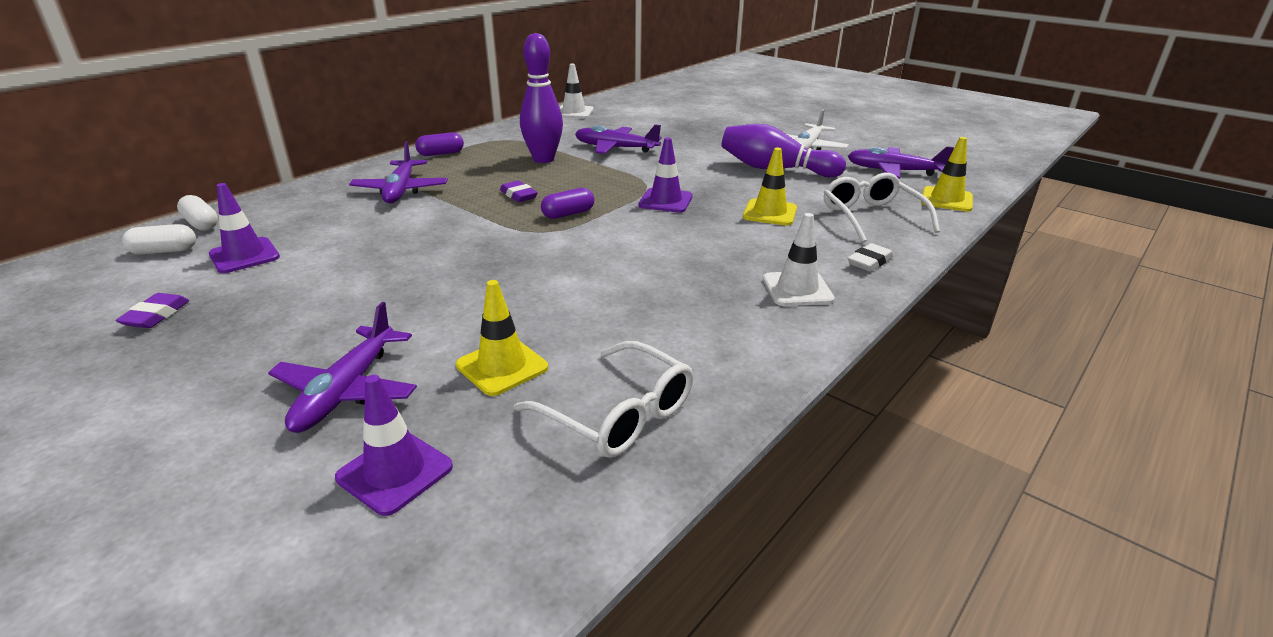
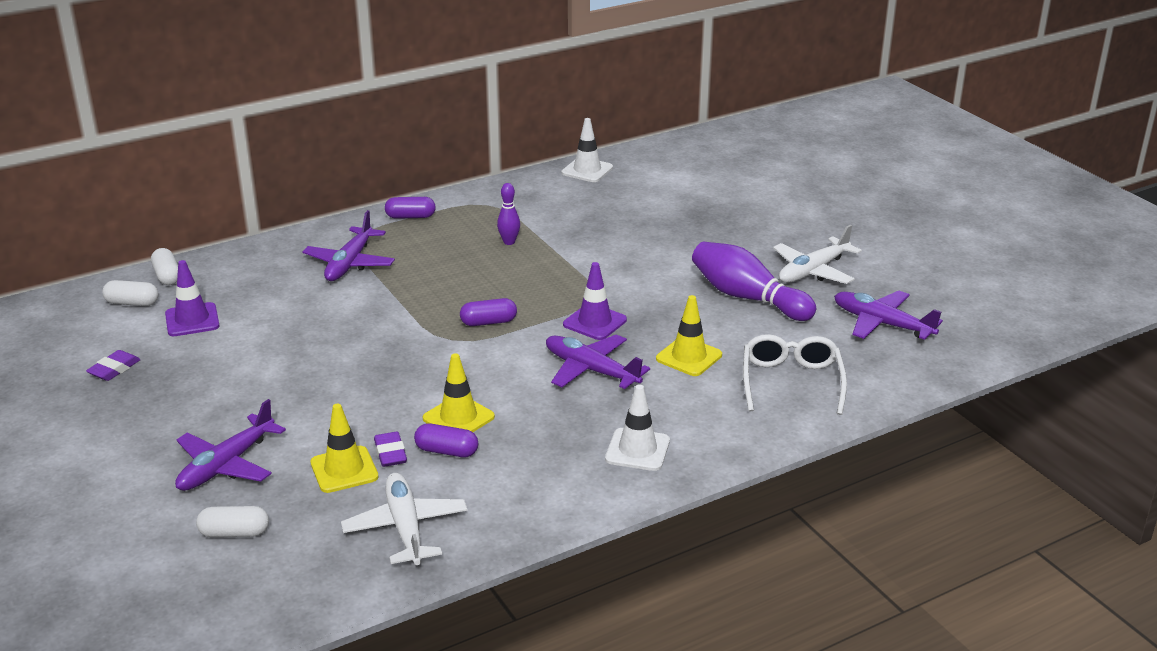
camera: 20 degrees right, 0 degrees up
purple traffic cone [335,375,453,516] -> white capsule [196,506,269,537]
purple eraser [500,180,538,202] -> purple eraser moved to [374,431,407,467]
white glasses [514,341,693,458] -> white plane [341,473,468,565]
purple bowling pin [520,33,563,163] -> purple bowling pin [497,183,520,245], size x0.50
purple plane [575,125,662,154] -> purple plane moved to [546,334,650,389]
white eraser [847,243,893,272] -> none
yellow traffic cone [921,137,973,212] -> yellow traffic cone moved to [423,353,495,432]
none -> purple capsule [414,423,478,457]

